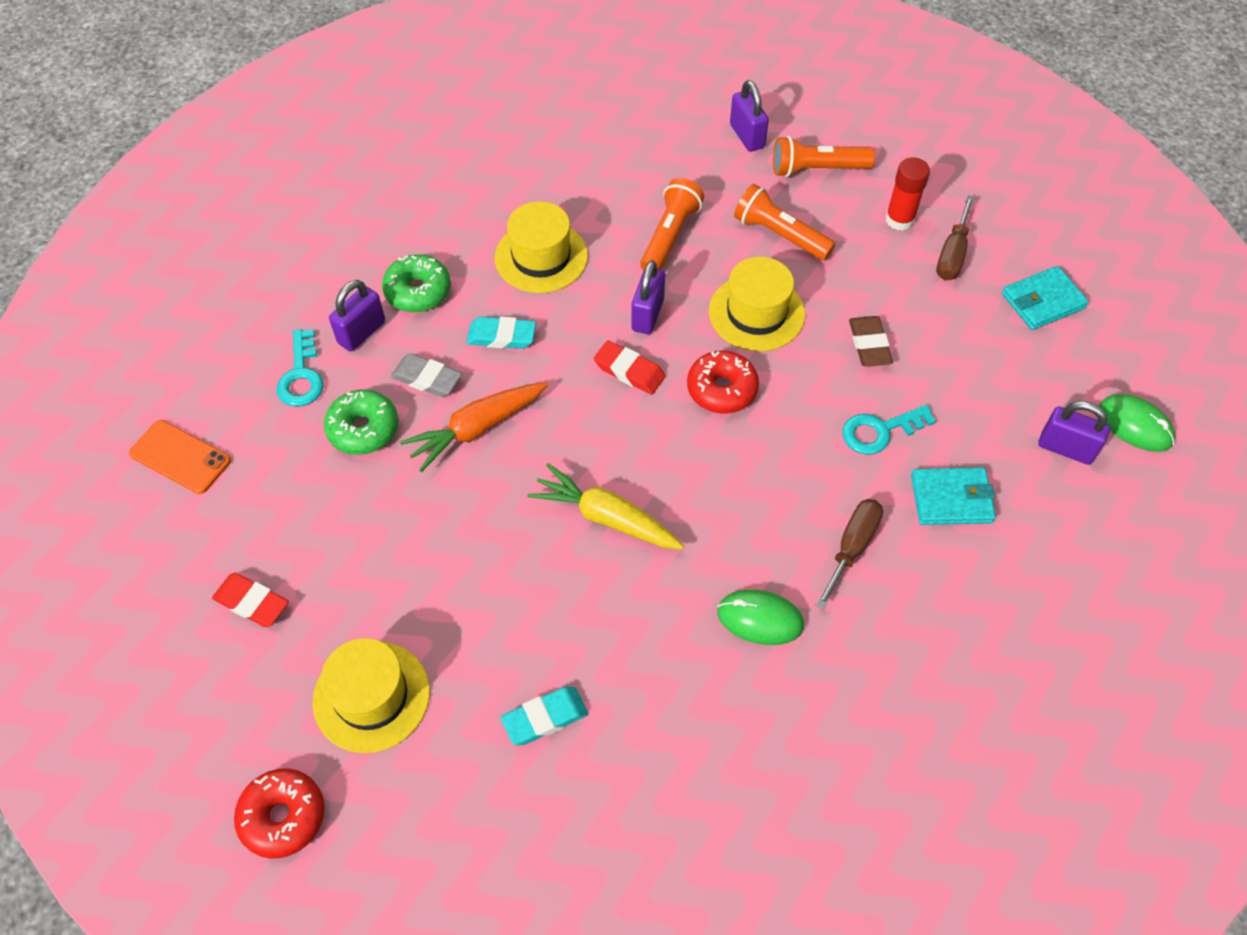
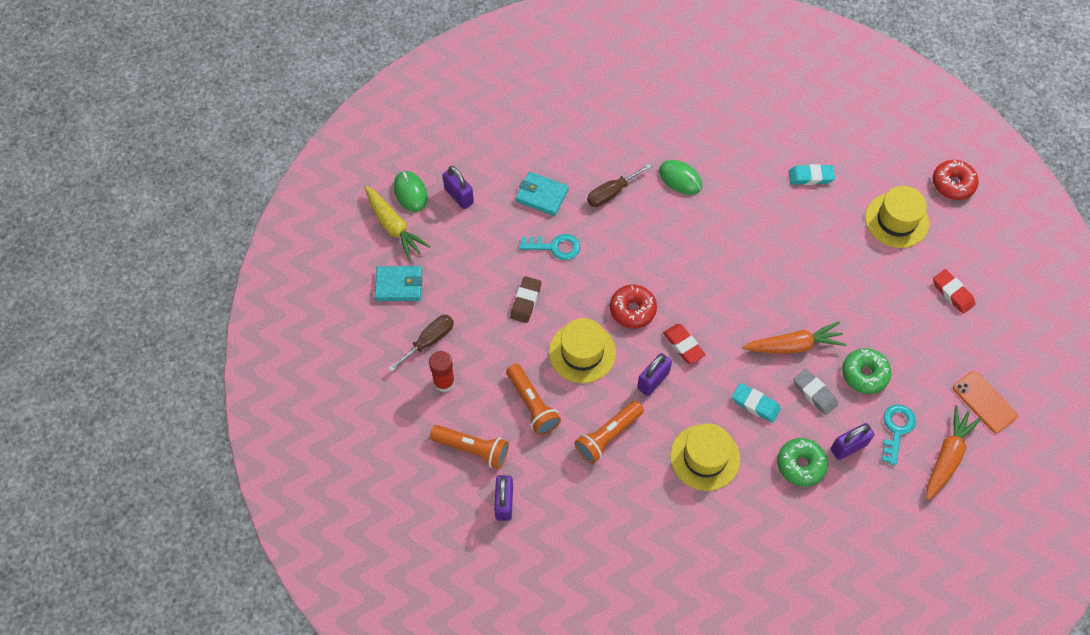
camera: 155 degrees left, 5 degrees up
yellow carrot [527,463,684,549] -> yellow carrot moved to [365,186,431,261]
none -> orange carrot [926,405,982,500]

